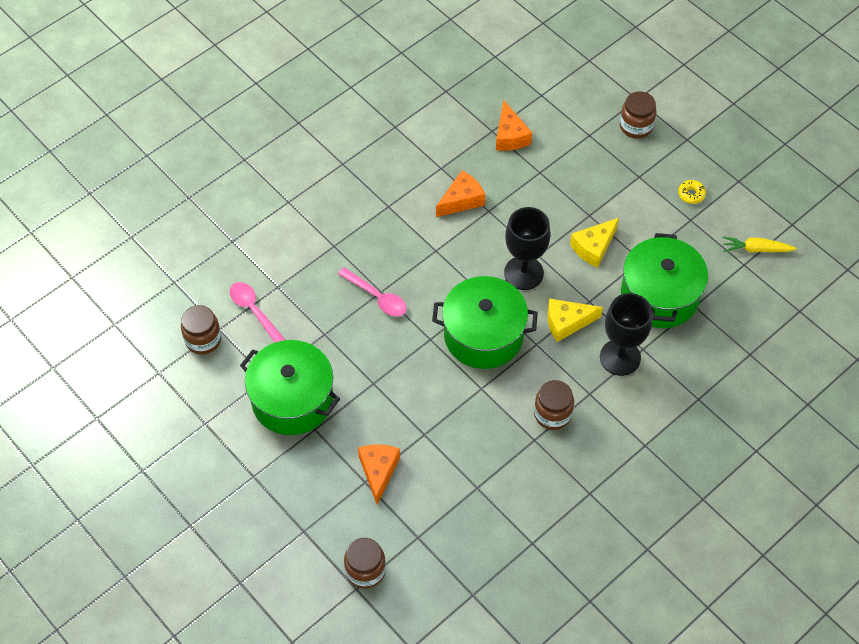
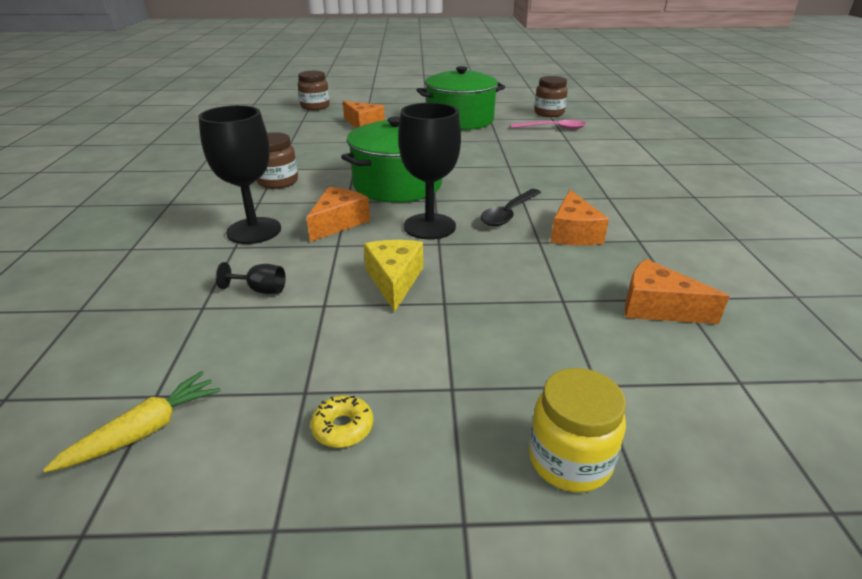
camera: 130 degrees right, 25 degrees down
pink spoon [338,267,407,316] -> none
yellow cheese [547,299,603,342] -> orange cheese [307,187,370,242]
brown jar [620,91,656,138] -> yellow jar [529,368,626,492]
green pot [621,233,708,328] -> black goblet [216,262,286,294]
none -> black spoon [480,189,541,226]

